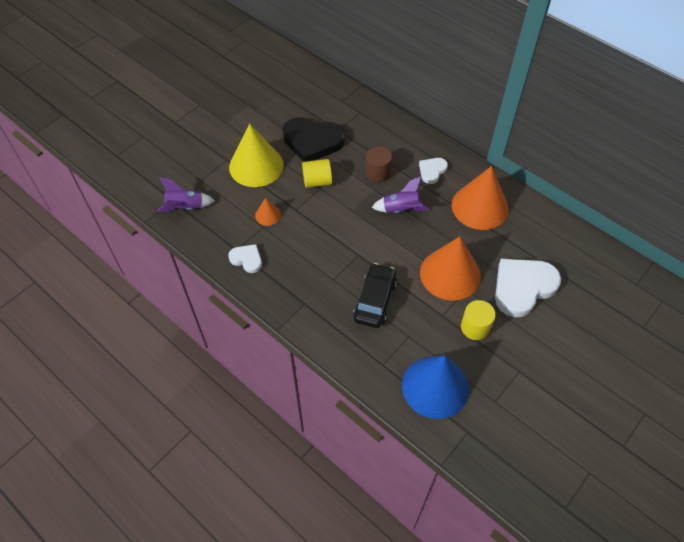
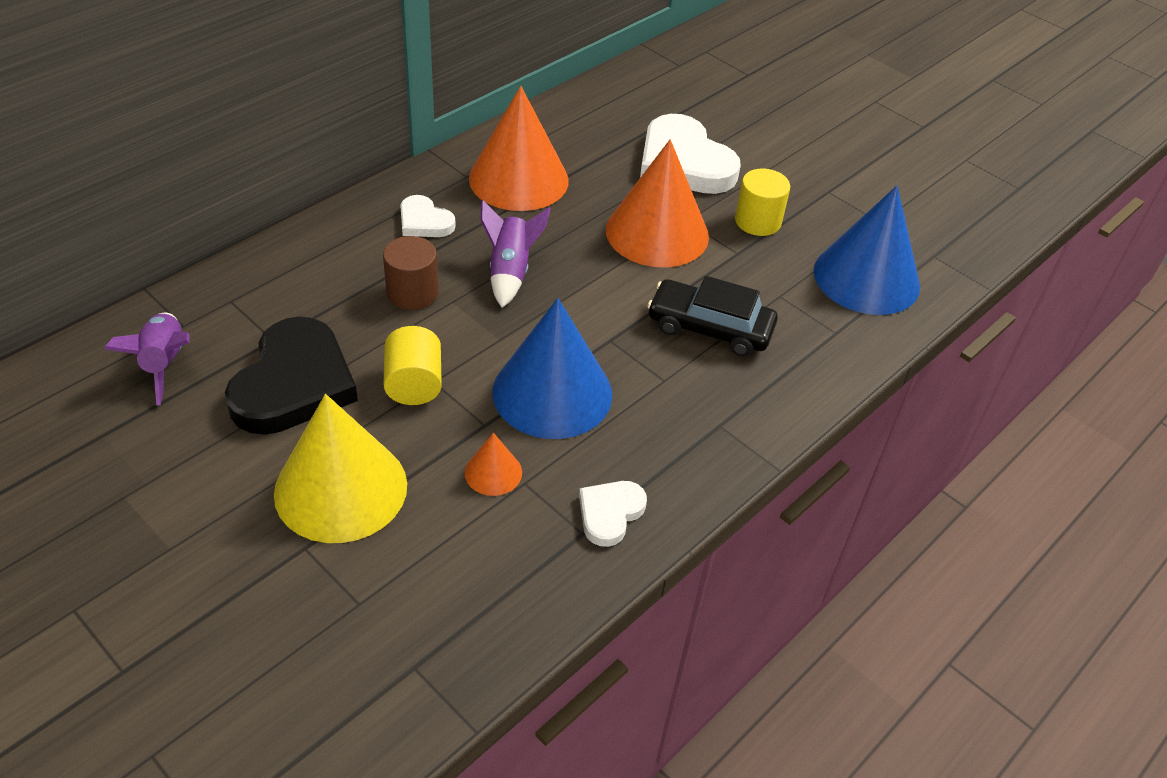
camera: 90 degrees left, 10 degrees down
purple rocket [157,177,215,212] -> purple rocket moved to [104,313,190,406]
none -> blue cone [492,298,612,439]

